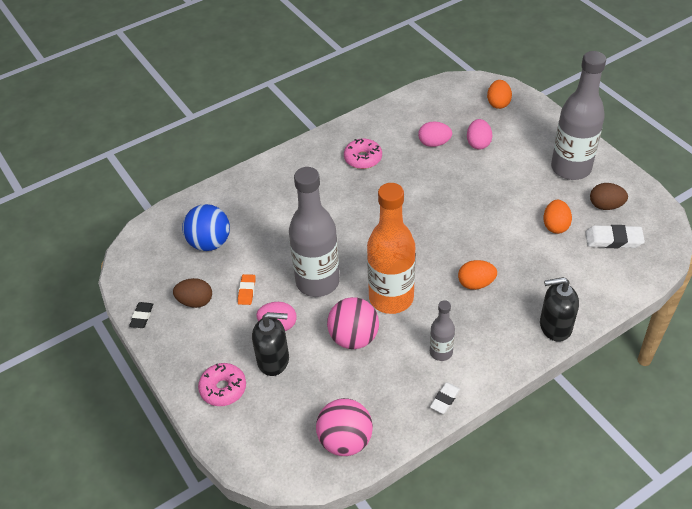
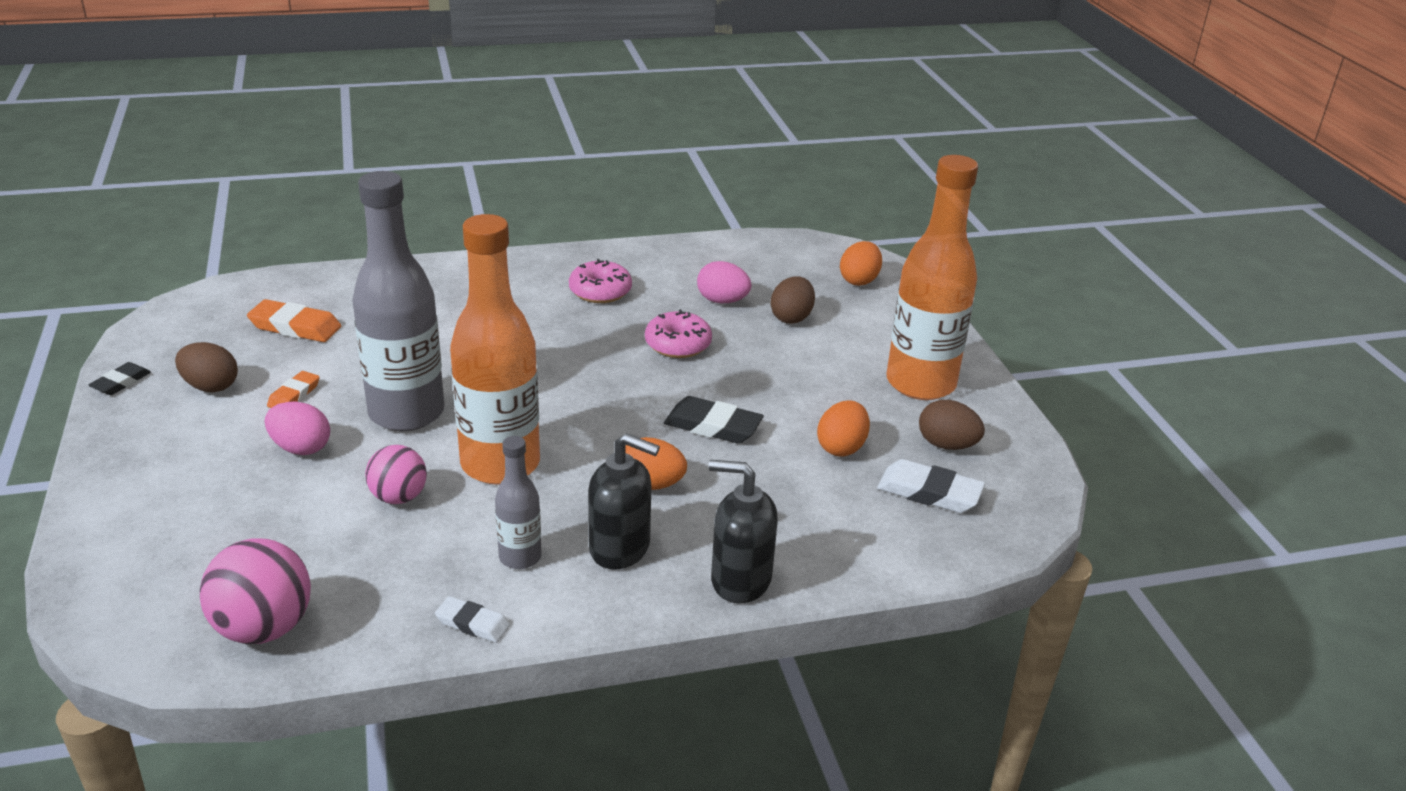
camera: 15 degrees right, 15 degrees down
blue ball [182,204,230,251] -> orange eraser [247,299,341,342]
pink donut [198,363,246,406] -> pink donut moved to [645,309,712,358]
black soap dispenser [252,312,289,376] -> black soap dispenser moved to [588,433,660,569]
pink ball [327,297,379,349] -> pink ball [365,445,427,504], size x0.65
white eraser [430,382,460,414] -> white eraser turned 60 degrees clockwise [435,596,510,643]
pink egg [467,119,492,150] -> brown egg [770,276,815,324]
grey bottle [551,51,606,180] -> orange bottle [886,155,978,400]
none -> black eraser [664,396,764,444]

